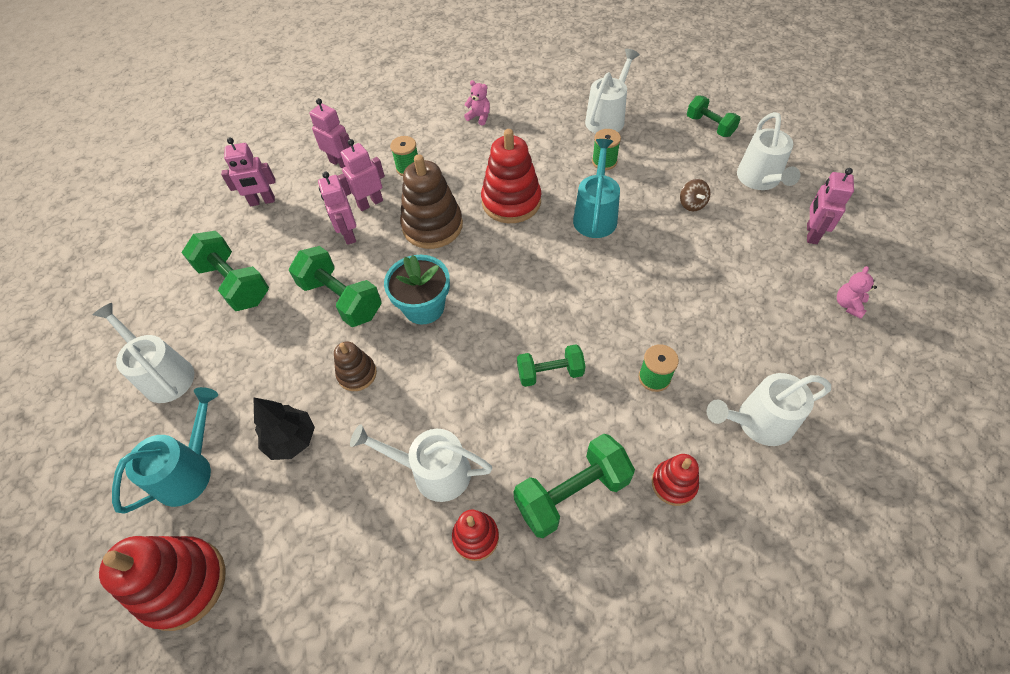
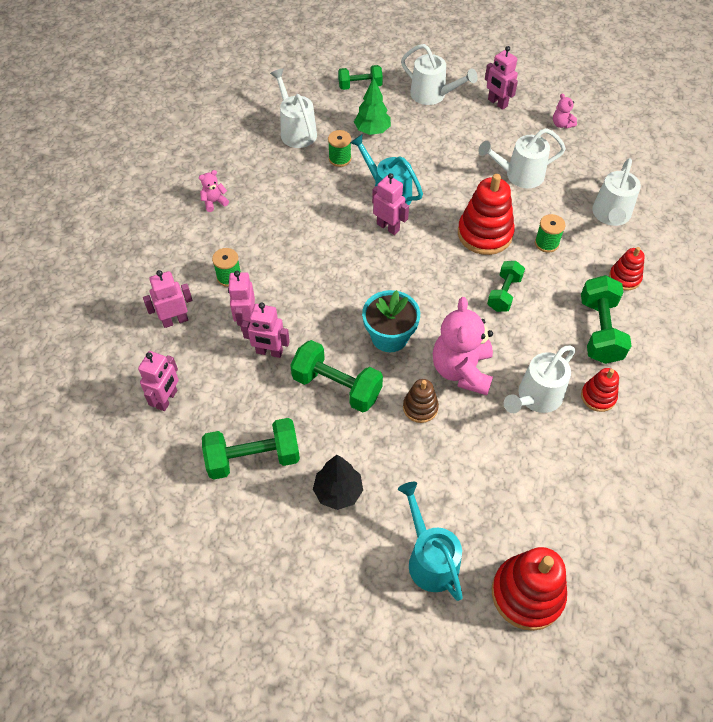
camera: 60 degrees left, 0 degrees up
white watering can [93,303,194,403] -> white watering can moved to [478,128,566,188]
black tree [253,397,315,460] -> black tree moved to [313,455,363,510]
green dumbbell [289,246,382,327] -> green dumbbell turned 45 degrees clockwise [290,340,383,413]
brown stacking toy [400,154,463,249] -> none
red stacking toy [481,129,541,223] -> red stacking toy moved to [458,174,515,255]
brown spinning top [680,179,711,211] -> none
none -> green tree [354,78,391,135]
none -> pink robot [372,173,409,235]
none -> pink teddy bear [433,297,493,395]

